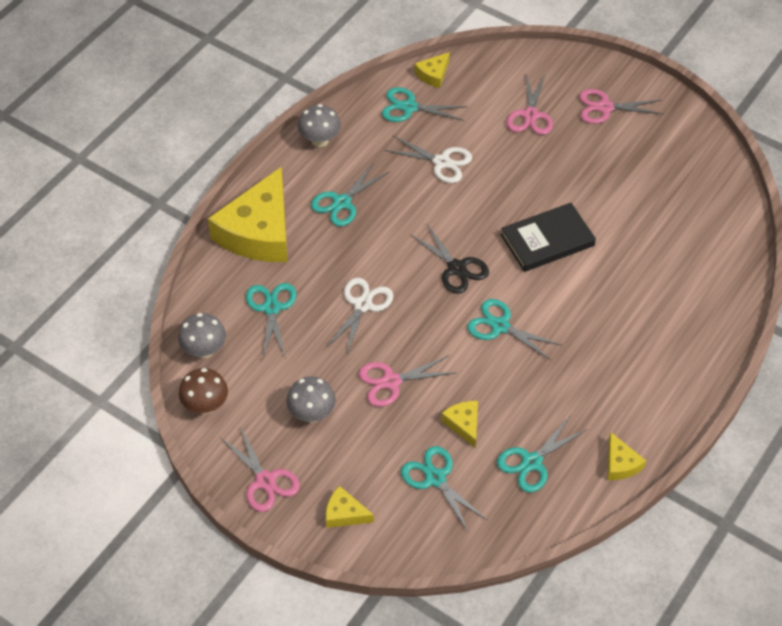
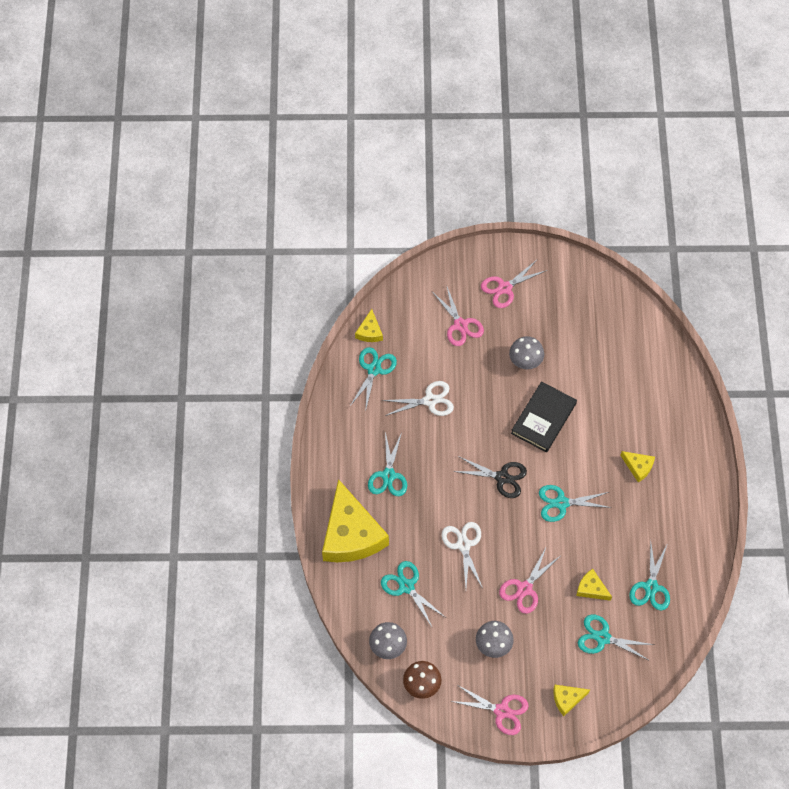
camera: 35 degrees left, 10 degrees up
grey mushroom [298,104,341,147] -> grey mushroom moved to [509,336,544,369]
turquoise scissors [382,87,467,122] -> turquoise scissors turned 135 degrees clockwise [350,347,397,412]
yellow cheese [607,432,646,480] -> yellow cheese moved to [620,451,655,482]

